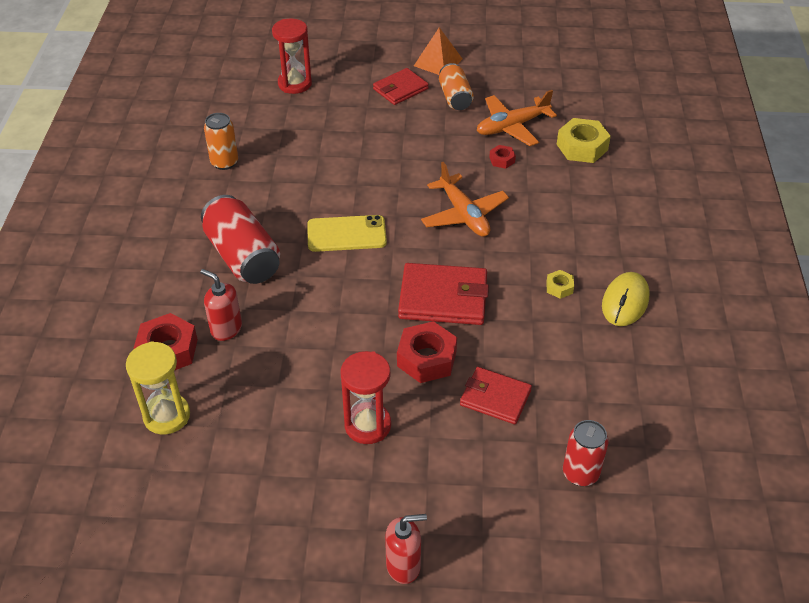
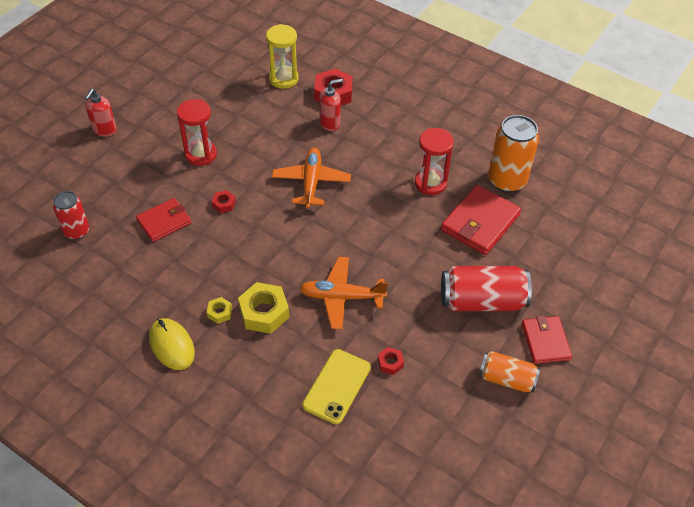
camera: 120 degrees right, 5 degrees up
red can [201,195,280,284] -> red can moved to [441,266,532,311]
orange can [204,113,238,170] -> orange can [488,115,539,193], size x1.60
red hourglass [272,19,312,94] -> red hourglass moved to [415,128,454,195]
yellow phone [307,215,387,252] -> yellow phone moved to [302,349,371,424]
red nut [397,321,457,383] -> red nut [212,190,236,213], size x0.51
red wallet [398,263,489,325] -> red wallet moved to [441,185,521,255]
orange pyramid [414,27,462,75] -> none
orange plane [477,90,557,146] -> orange plane moved to [272,147,351,208]
yellow nut [557,118,611,163] -> yellow nut moved to [238,282,289,334]

